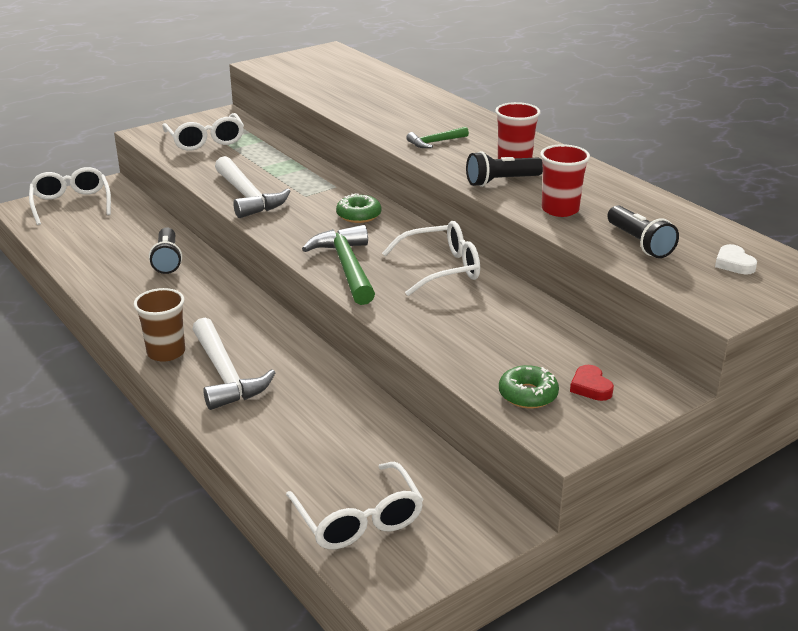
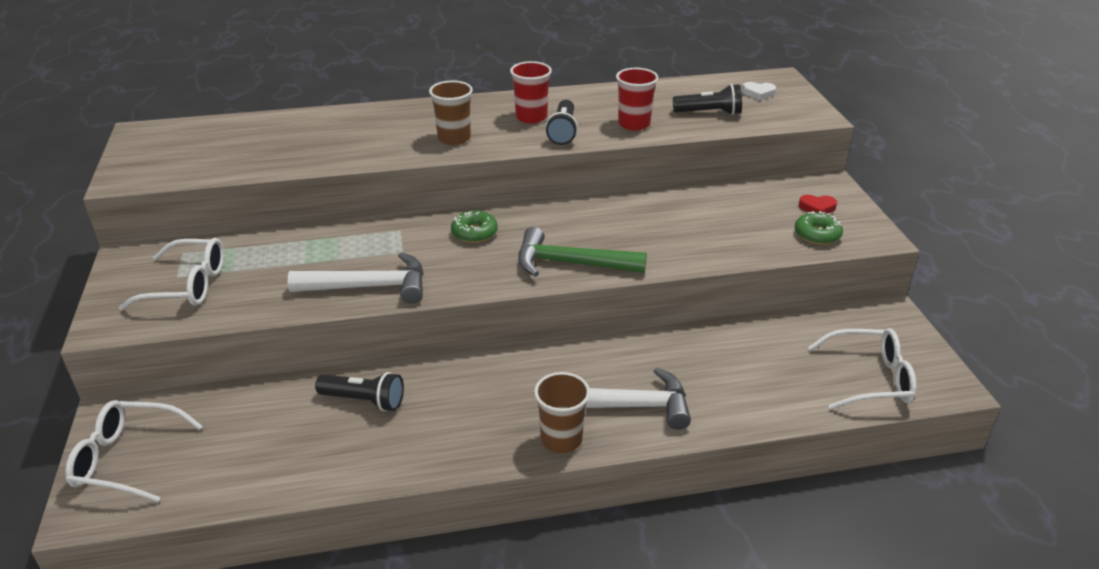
camera: 65 degrees left, 5 degrees up
white glasses [382,221,480,296] -> none
green hammer [406,127,469,148] -> brown cup [429,81,473,145]

